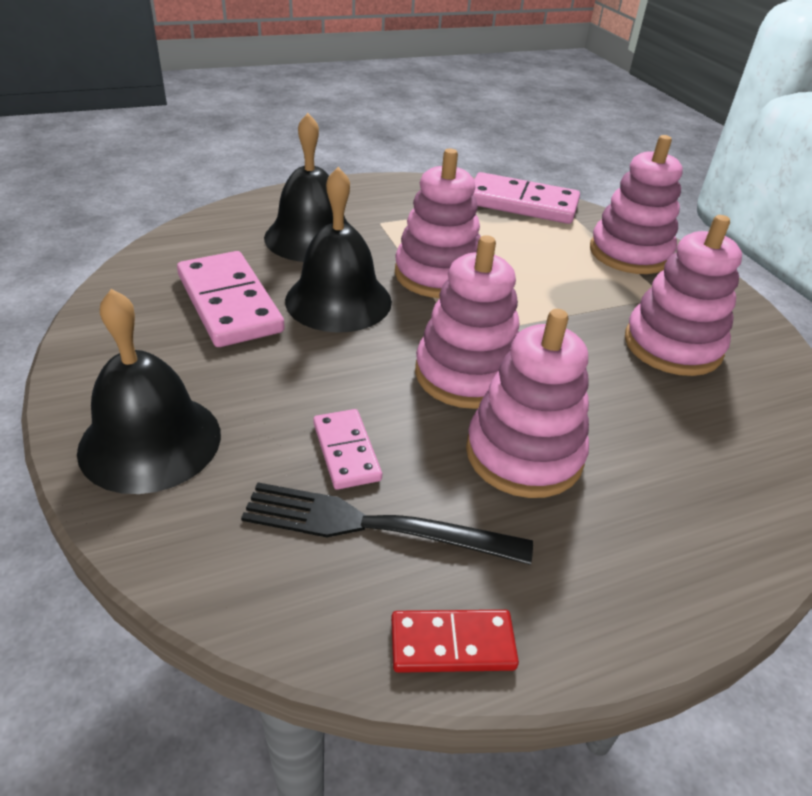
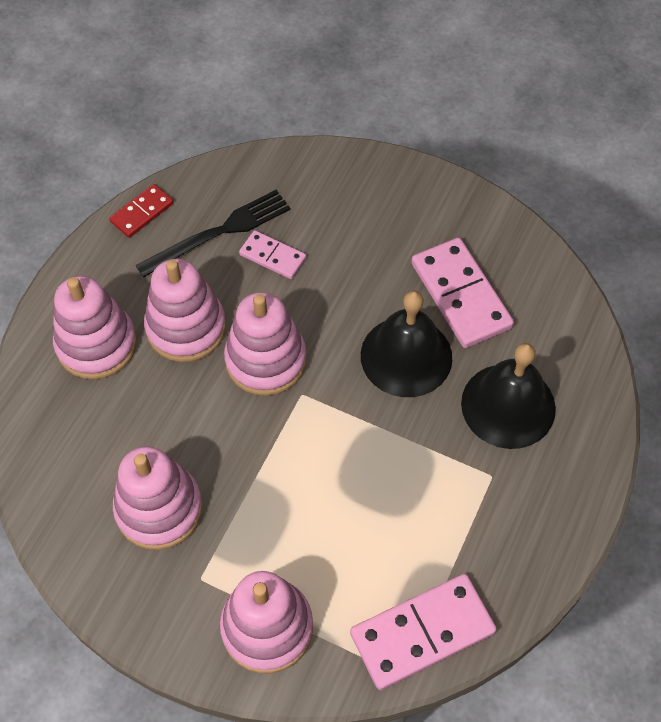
camera: 140 degrees right, 20 degrees up
black bell [77,289,221,494] -> none
pink domino [177,251,285,347] -> pink domino turned 45 degrees clockwise [411,238,514,348]
pink stacking toy [395,148,480,298] -> pink stacking toy moved to [53,276,137,379]

